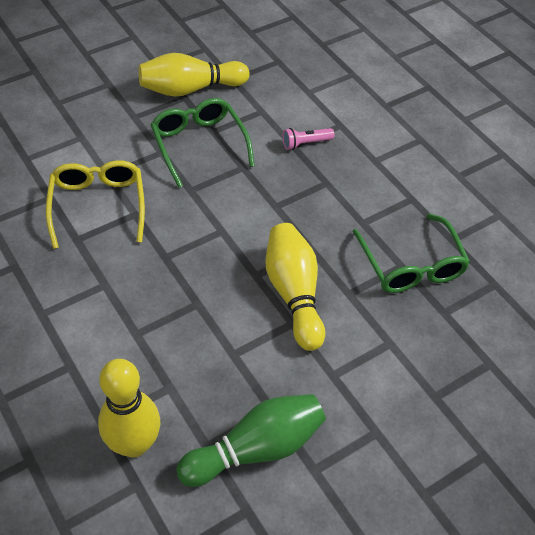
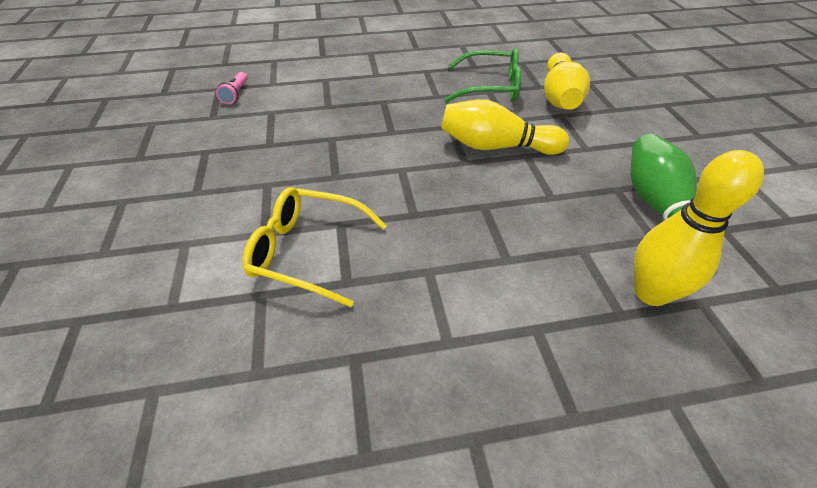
camera: 65 degrees left, 5 degrees down
yellow bowling pin [138,53,249,97] -> yellow bowling pin moved to [544,52,590,110]
green glasses [151,98,255,188] -> none
pink flashlight [283,128,334,150] -> pink flashlight moved to [216,72,248,104]

